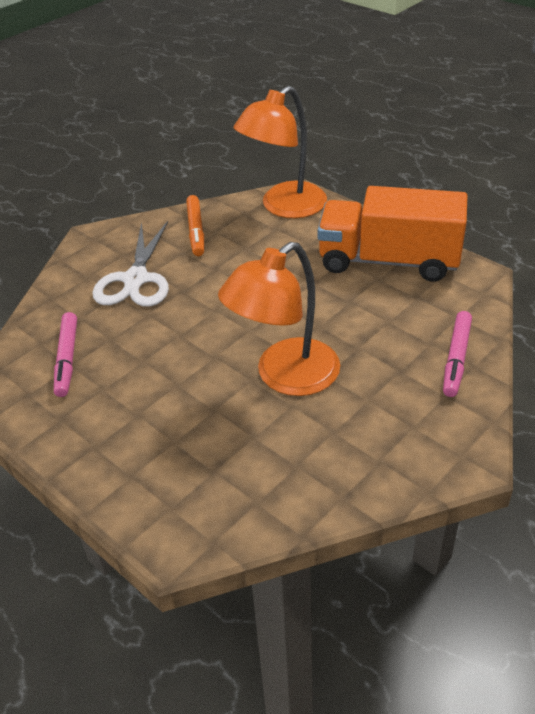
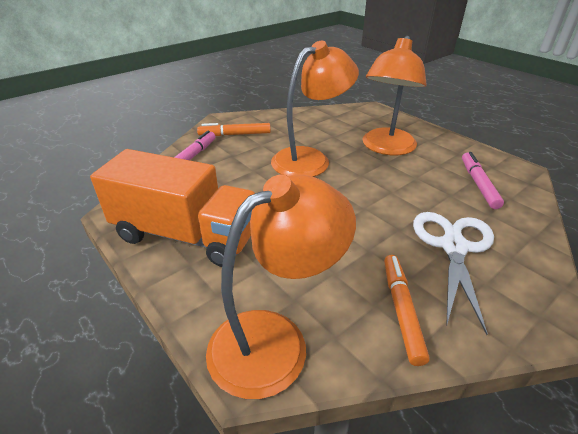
camera: 175 degrees left, 5 degrees down
none -> orange marker [197,123,271,136]
none -> orange lamp [362,36,427,155]

